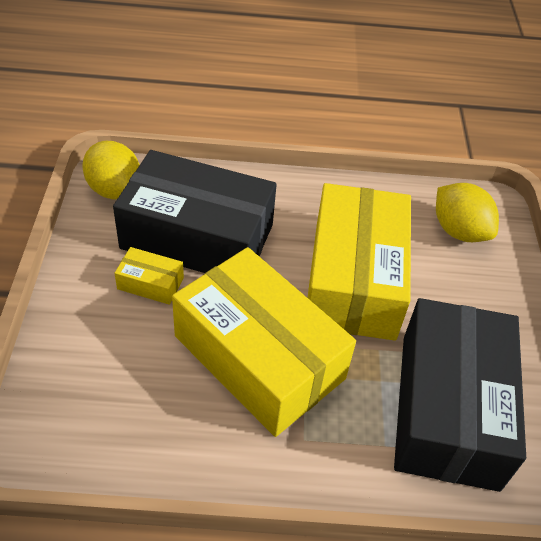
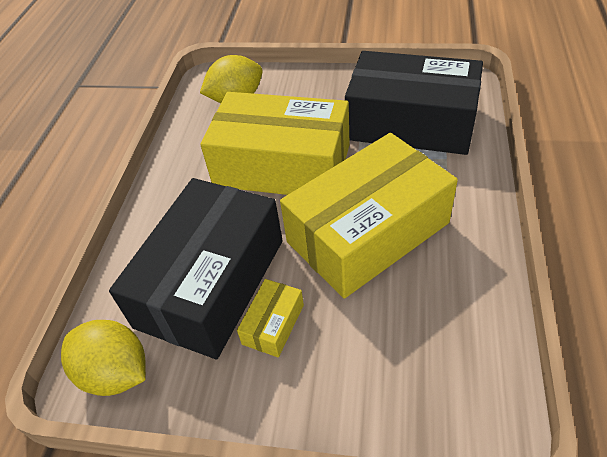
camera: 75 degrees left, 0 degrees up
yellow lemon [82,141,140,199] -> yellow lemon turned 60 degrees clockwise [61,320,146,396]

